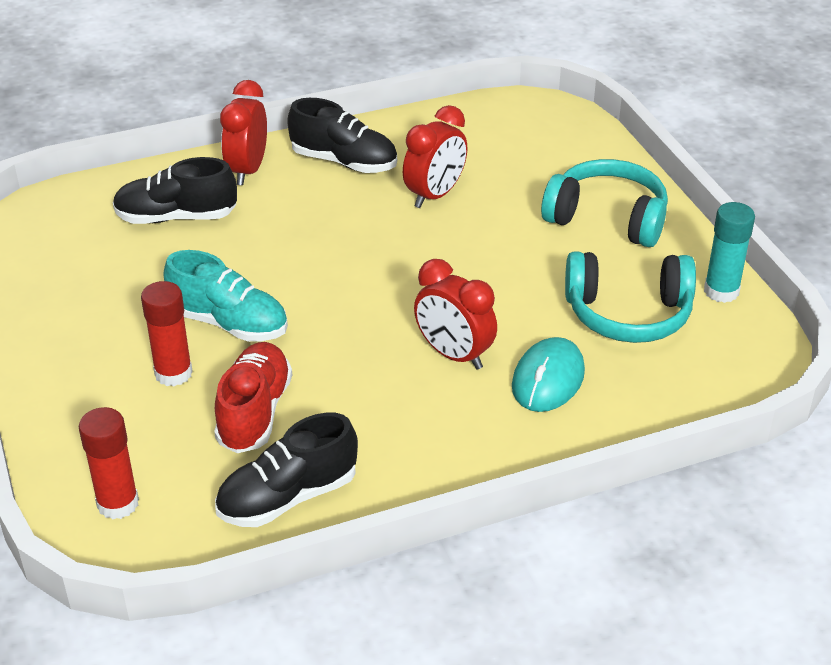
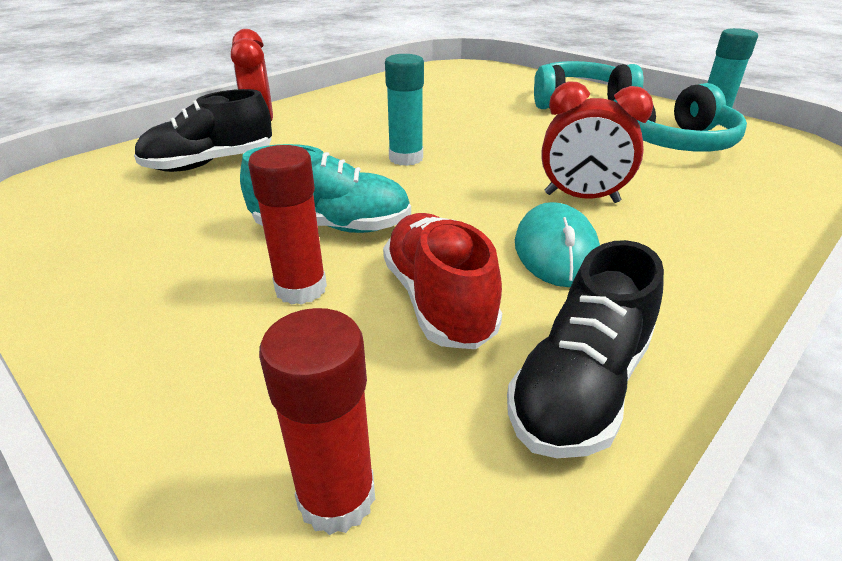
camera: 25 degrees left, 5 degrees down
black shoe [288,98,397,173] -> none
red clock [403,105,467,208] -> none
turquoise mouse [512,337,585,412] -> turquoise mouse moved to [515,202,600,287]
none -> turquoise glue stick [385,54,424,166]

